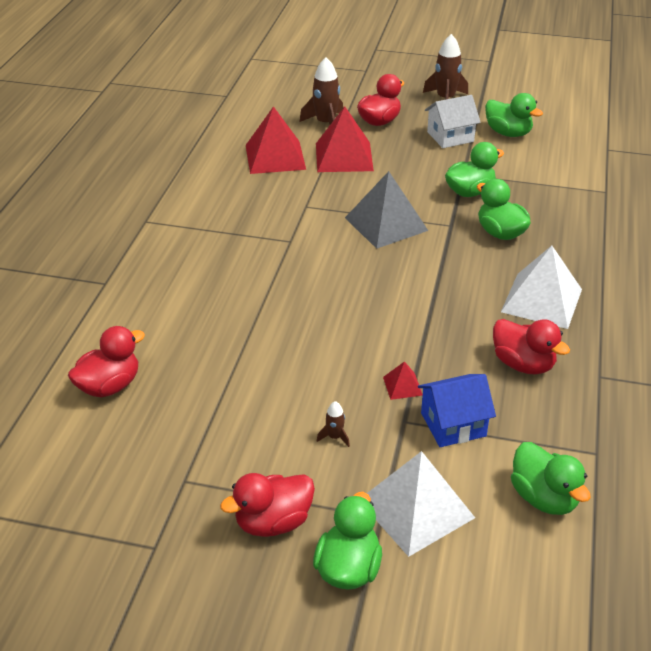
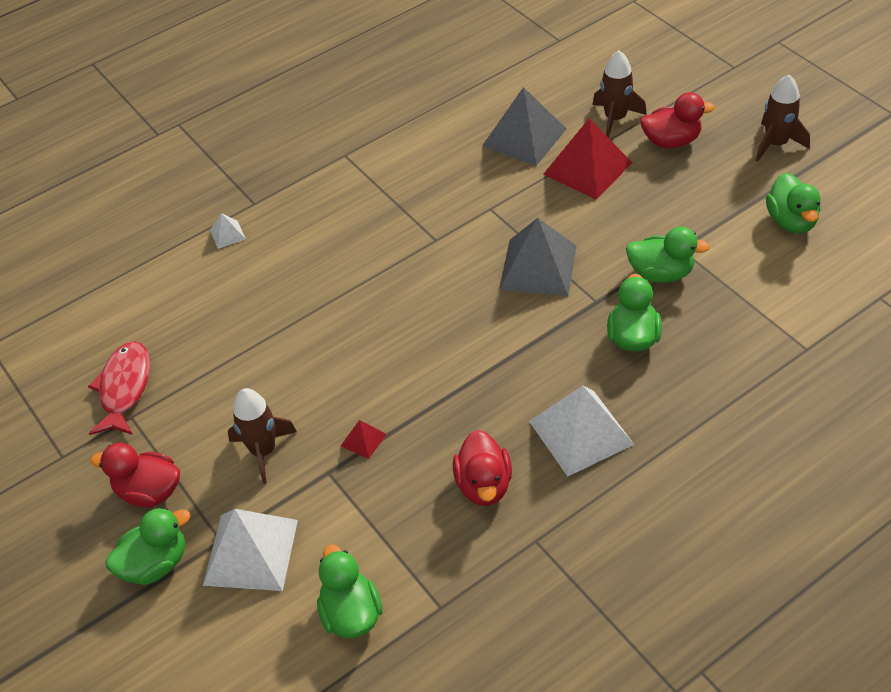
camera: 45 degrees right, 10 degrees up
red duck [68,326,145,397] -> none
red pyramid [246,106,306,174] -> grey pyramid [482,87,567,166]
brown rocket [317,401,350,447] -> brown rocket [228,388,297,484], size x2.08
blue house [418,374,496,447] -> none
white house [425,95,481,148] -> none
green duck [511,442,591,515] -> green duck turned 150 degrees clockwise [317,544,383,638]
none -> red fish [88,341,150,435]
none -> white pyramid [210,213,246,249]

